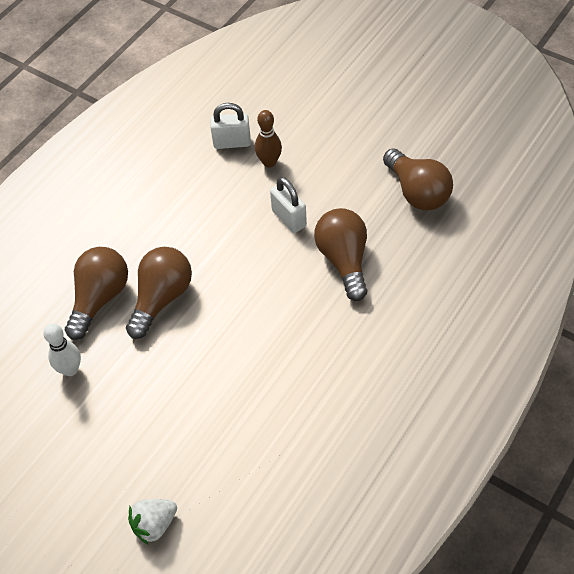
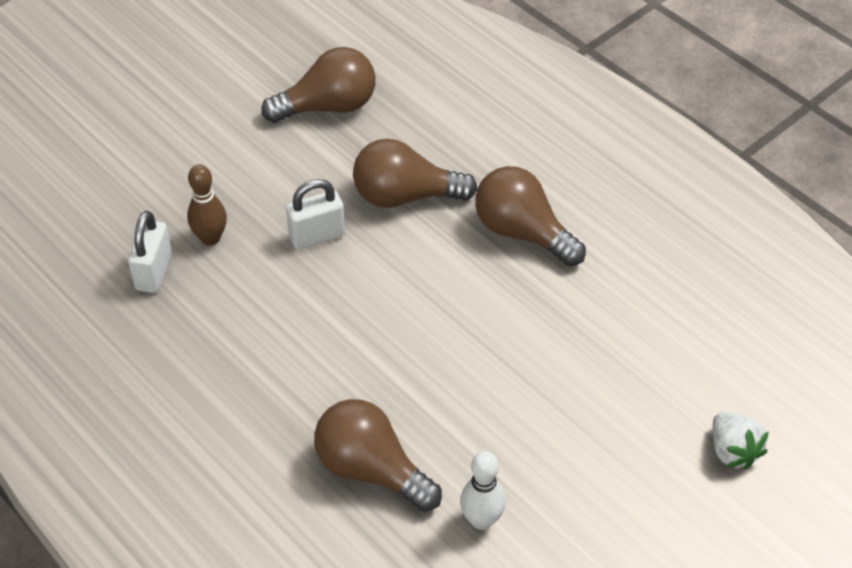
camera: 80 degrees left, 5 degrees down
brown light bulb [126,247,192,339] -> brown light bulb moved to [475,166,586,266]

